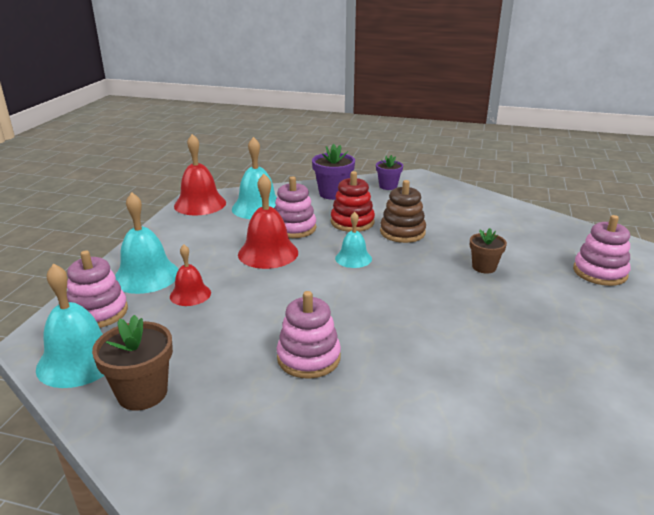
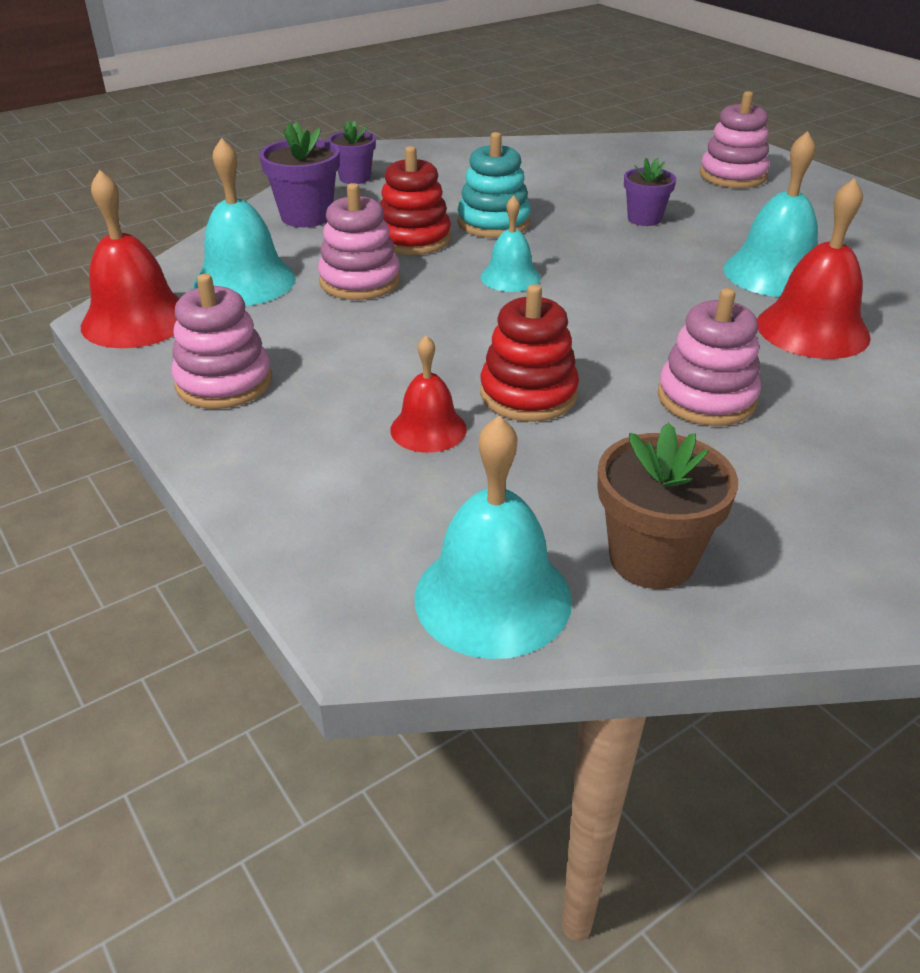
camera: 50 degrees left, 10 degrees up
pink stacking toy [67,250,128,328] -> pink stacking toy moved to [171,274,272,409]
turquoise bell [115,192,179,294] -> turquoise bell moved to [723,131,818,297]
red bell [238,174,298,269] -> red bell moved to [757,178,871,359]
brown stacking toy [380,180,426,243] -> turquoise stacking toy [458,132,531,238]
brown flower pot [470,228,507,274] -> purple flower pot [624,158,676,226]
none -> red stacking toy [480,284,579,422]

